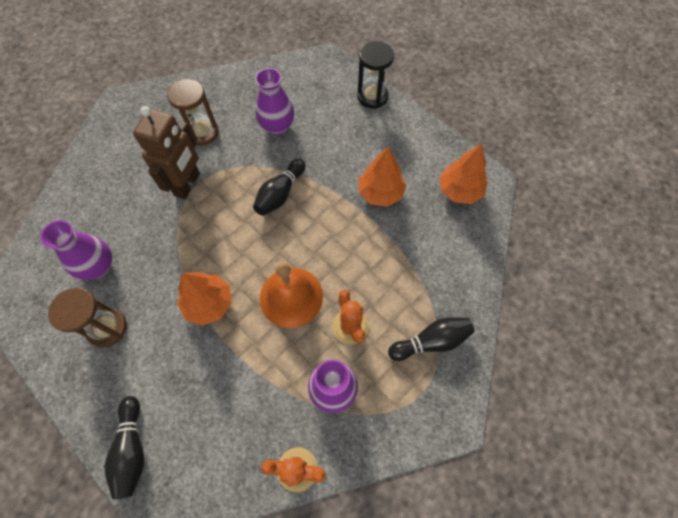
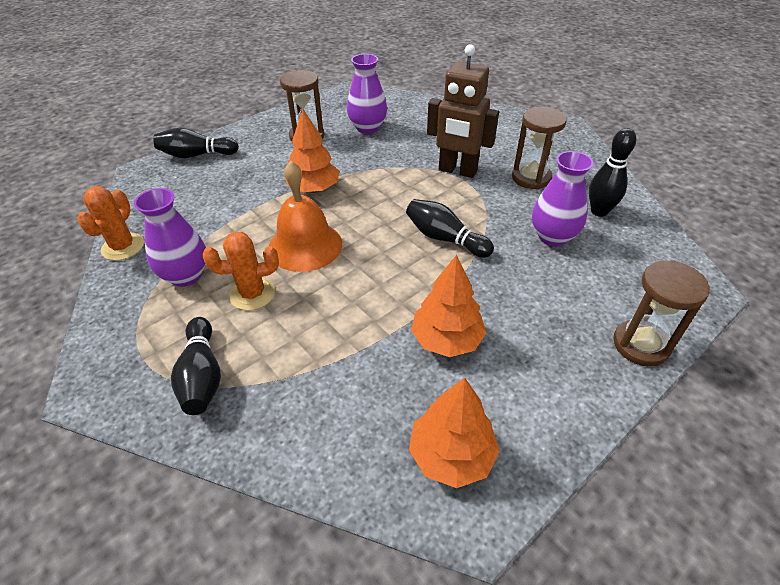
camera: 95 degrees right, 20 degrees down
black hourglass [357,41,394,108] -> brown hourglass [613,260,710,367]
none -> black bowling pin [589,128,636,217]

